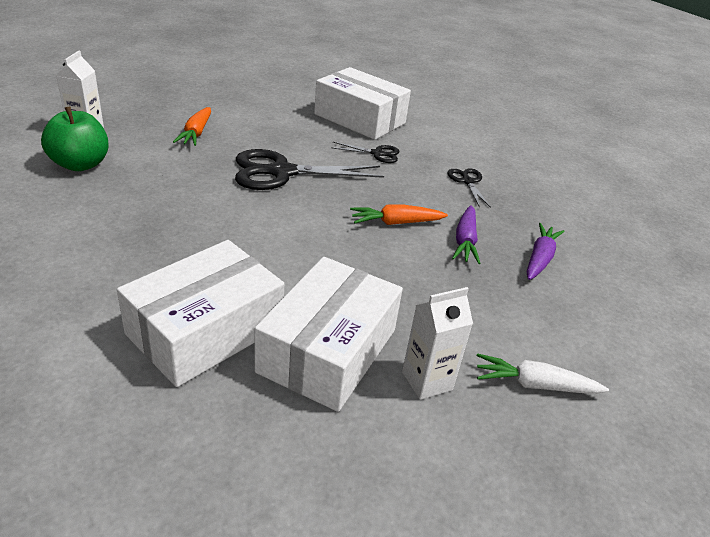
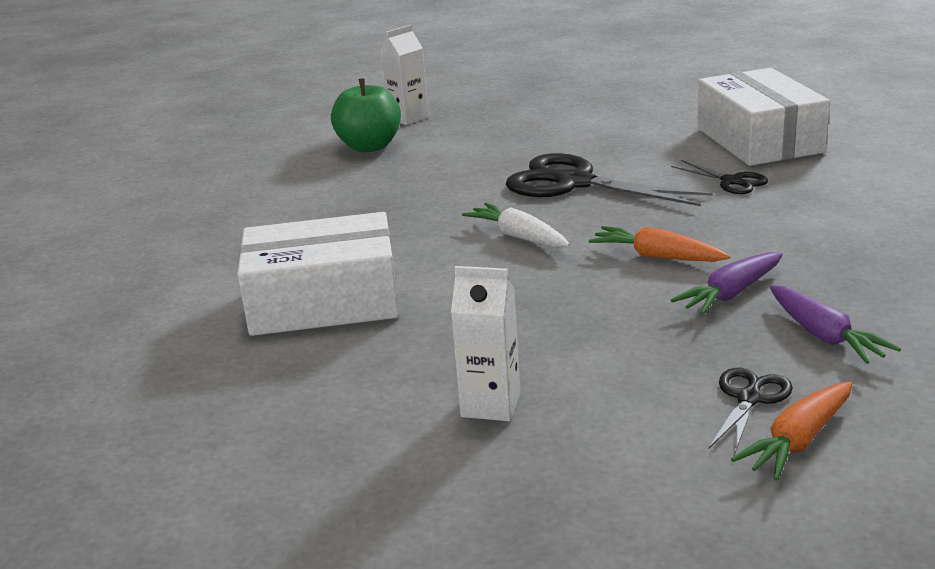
camera: 45 degrees right, 10 degrees down
orange carrot [173,107,211,146] -> orange carrot moved to [731,381,853,481]
white box [255,257,403,412] -> none
black scissors [448,169,491,208] -> black scissors moved to [709,368,793,455]
white carrot [477,353,609,394] -> white carrot moved to [462,203,570,248]
purple carrot [527,223,565,280] -> purple carrot turned 90 degrees clockwise [770,285,901,364]

